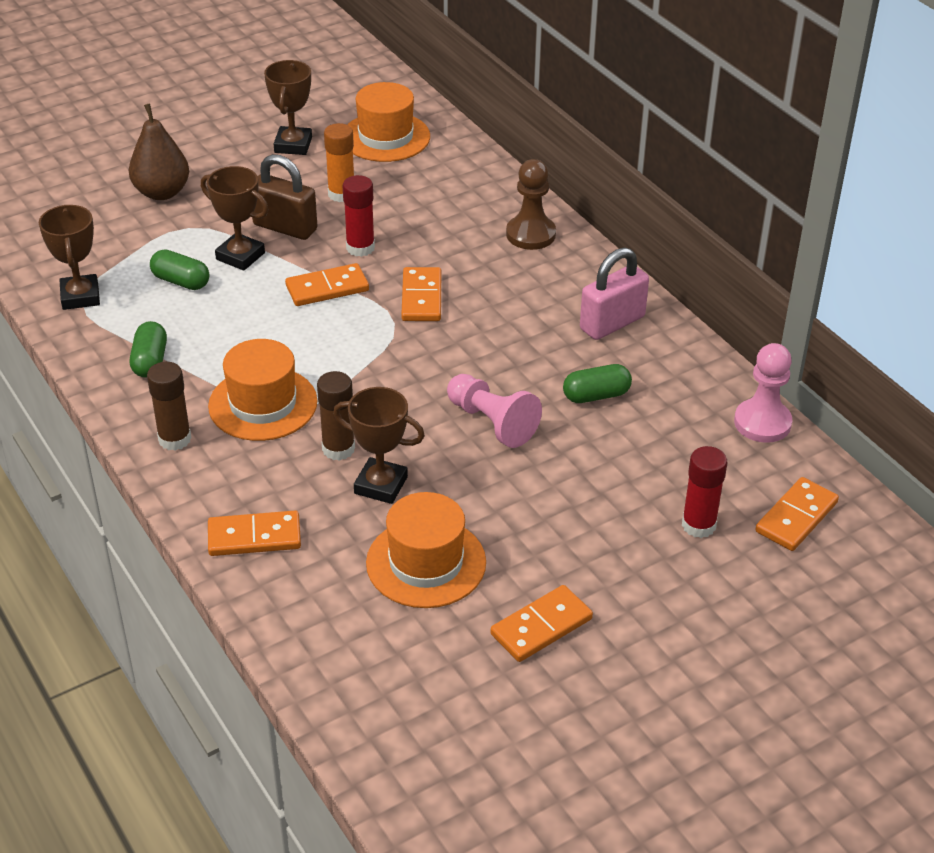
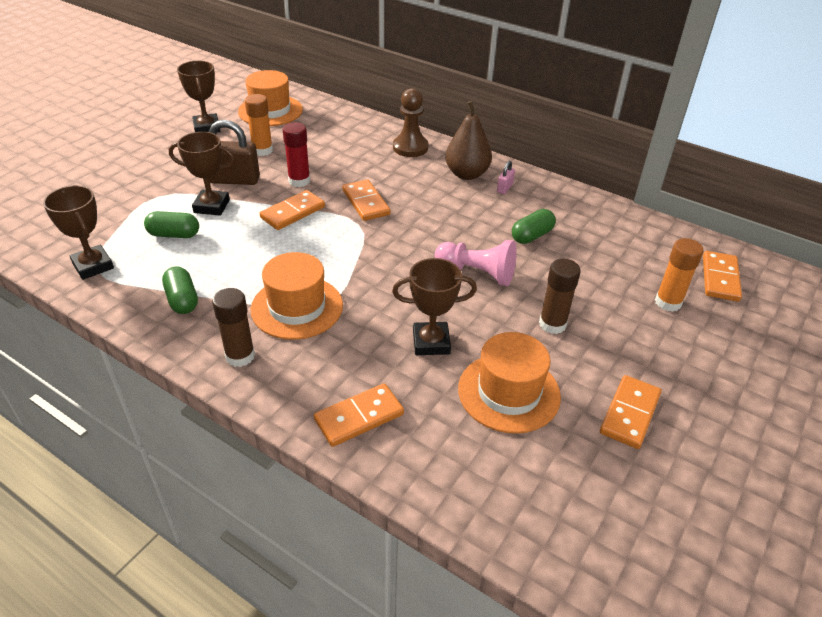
camera: 25 degrees left, 0 degrees up
brown pear [129,104,189,200] -> brown pear moved to [445,101,492,180]
brown glue stick [317,371,355,461] -> brown glue stick moved to [539,259,581,334]
pink padlock [580,248,649,340] -> pink padlock [497,161,515,194], size x0.47
red glue stick [682,446,727,538] -> orange glue stick [655,238,704,312]
pink pawn [734,343,792,443] -> none

